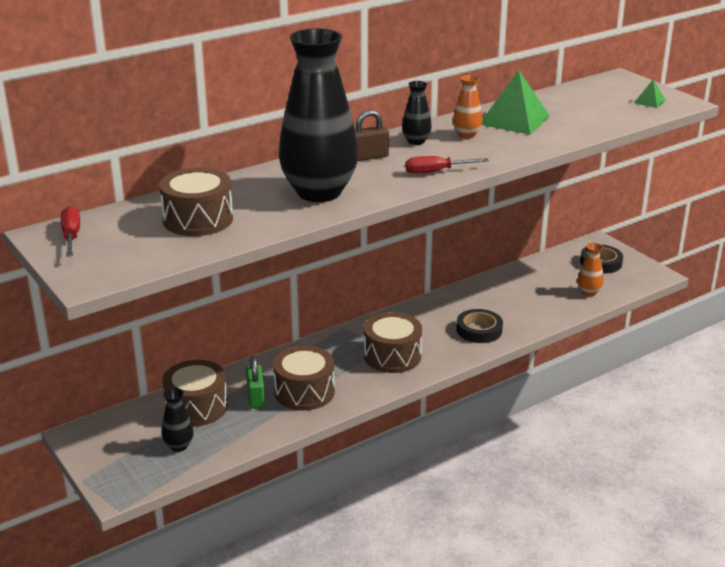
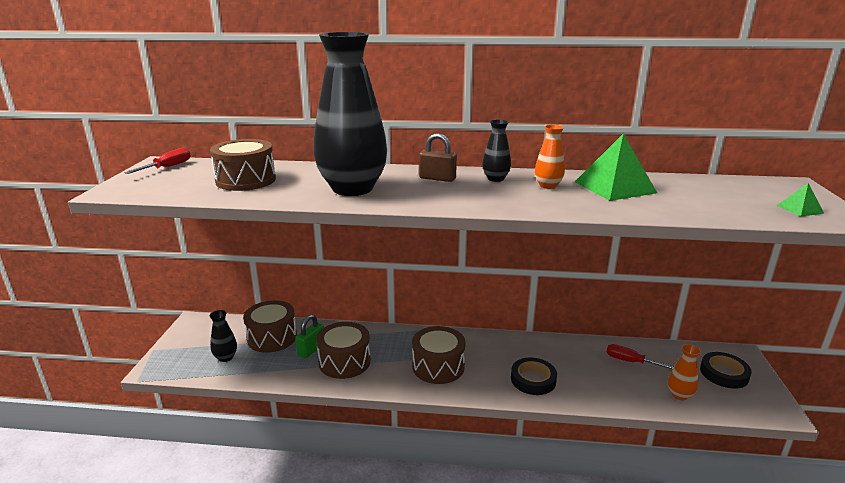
camera: 40 degrees right, 5 degrees down
red screwdriver [405,156,489,174] -> red screwdriver moved to [606,344,674,369]

